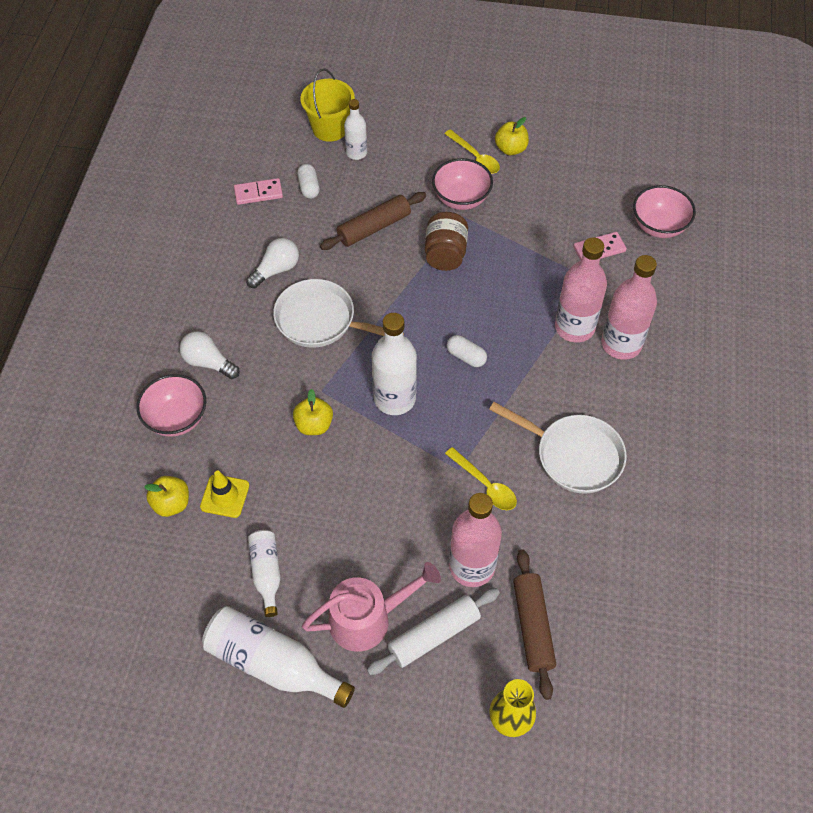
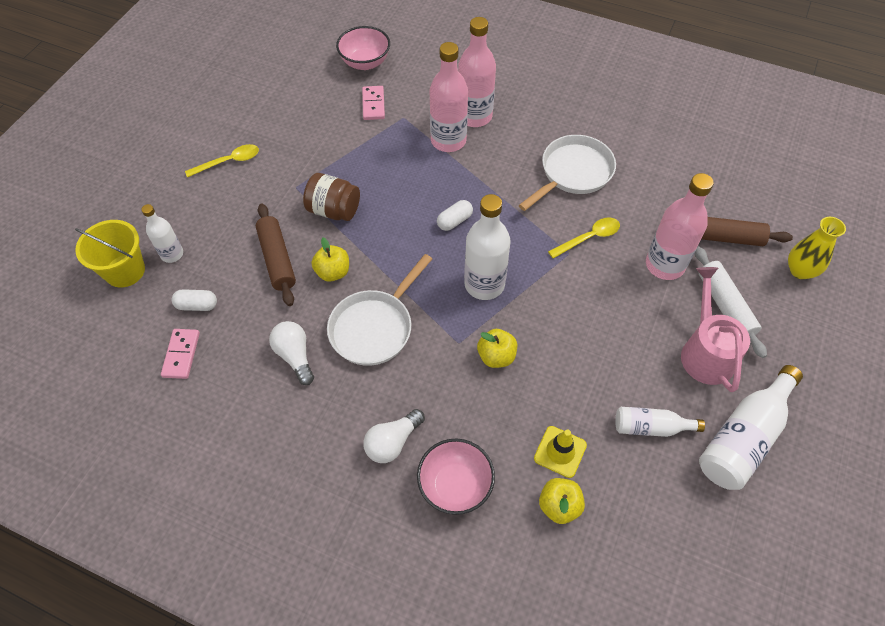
camera: 75 degrees left, 0 degrees up
pink bowl [432,158,493,210] -> none
yellow apple [495,117,529,155] -> yellow apple moved to [312,237,349,282]

